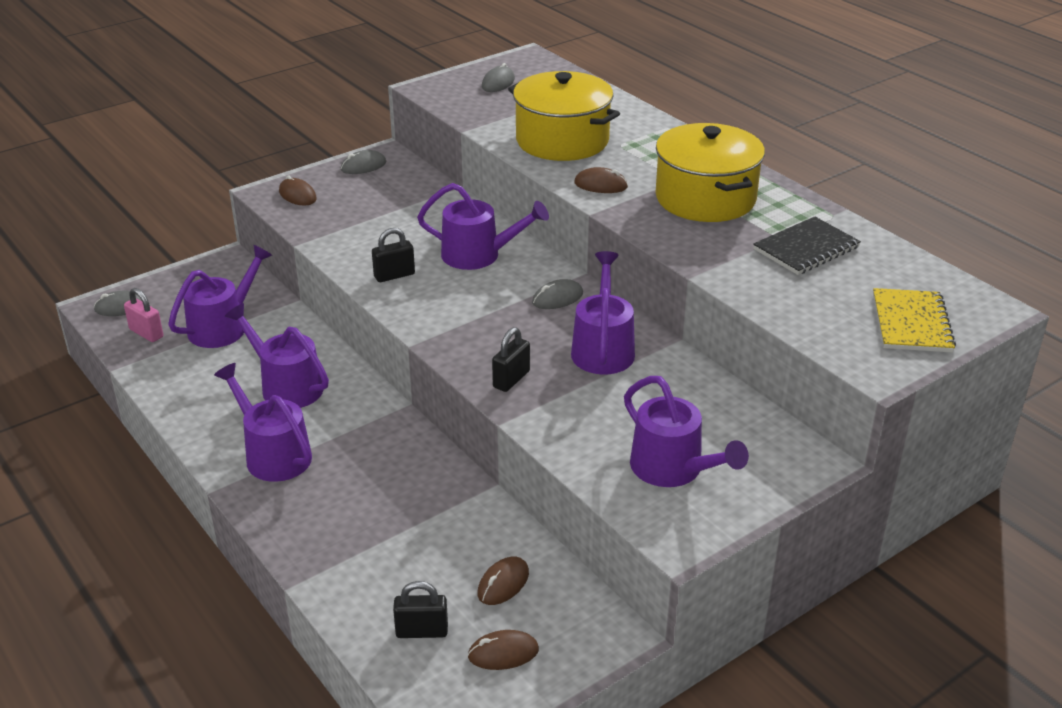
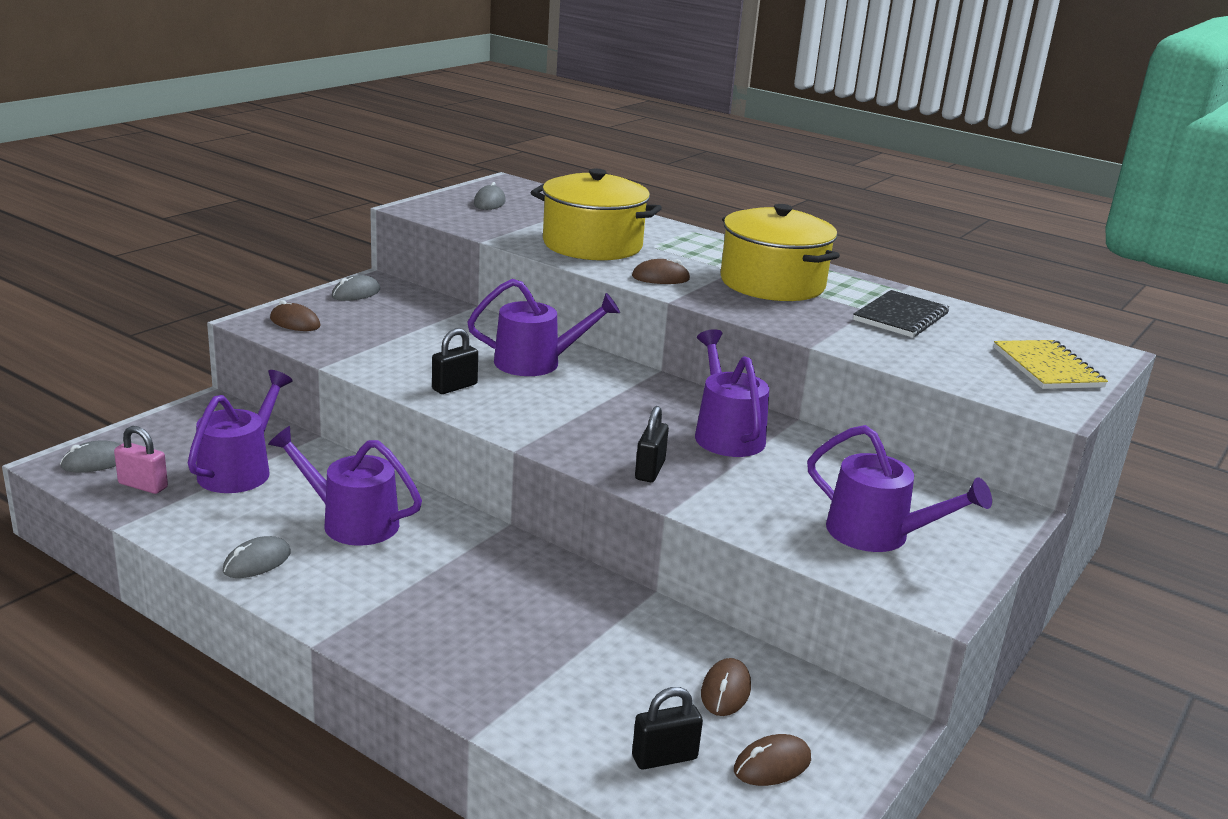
camera: 20 degrees left, 10 degrees down
purple watering can [214,363,312,482] -> none
grey mouse [532,279,583,309] -> grey mouse moved to [222,536,291,578]

